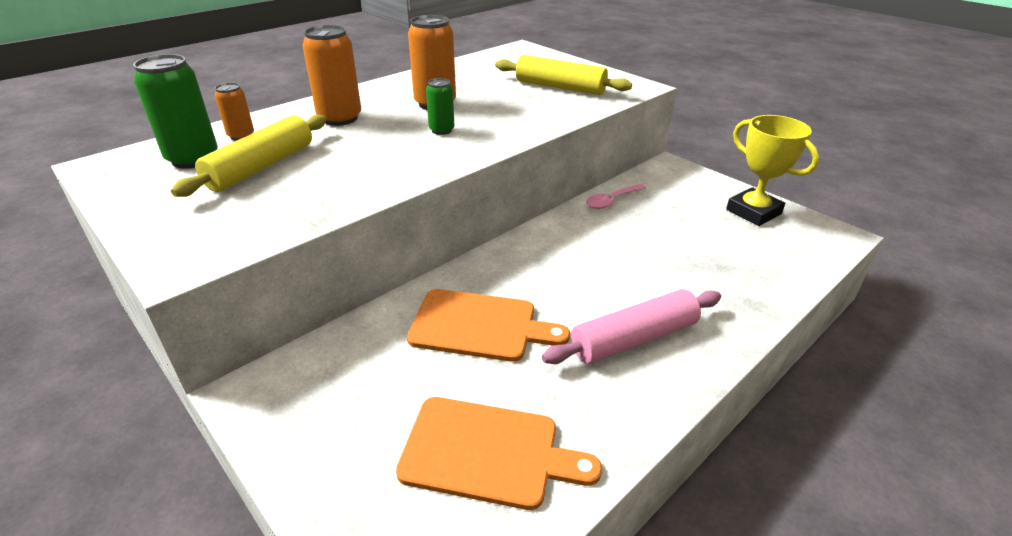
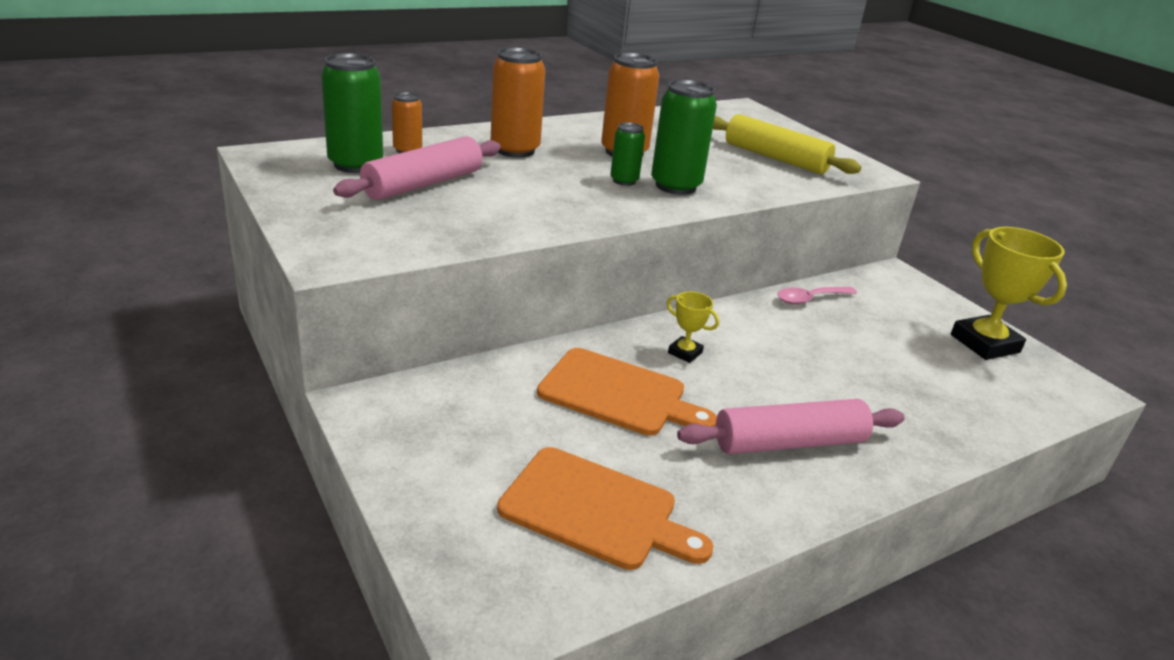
camera: 10 degrees right, 5 degrees down
yellow rolling pin [171,115,326,197] -> pink rolling pin [333,136,501,200]
none -> green can [651,80,717,195]
none -> yellow trophy [667,291,719,363]

